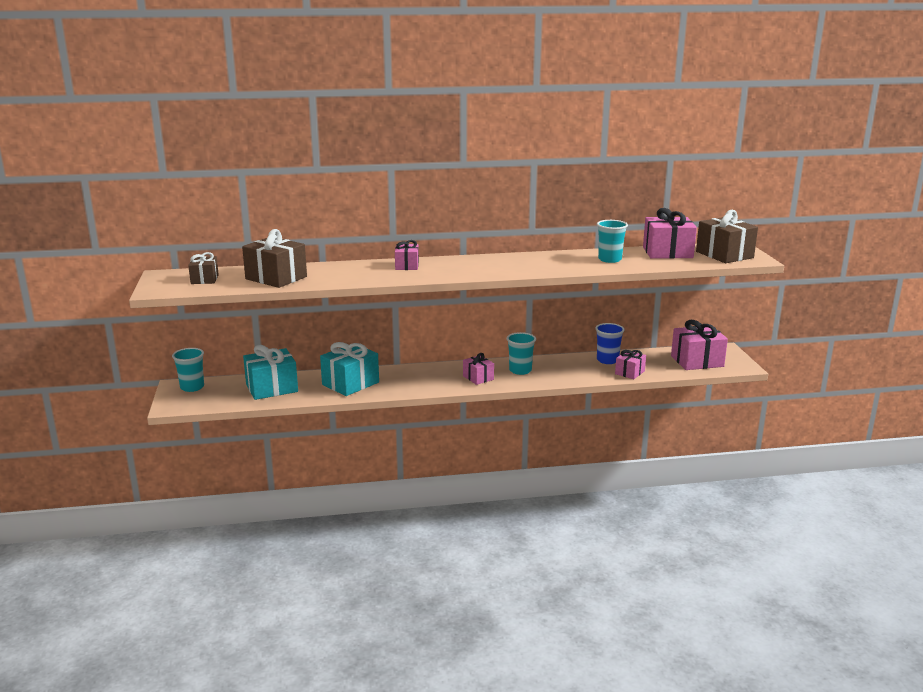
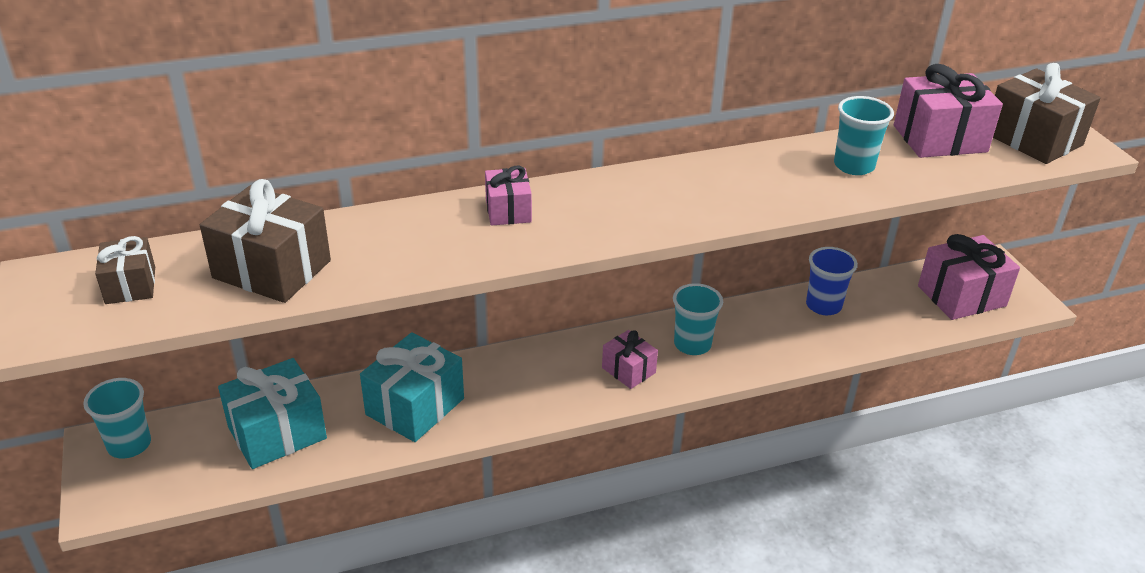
camera: 10 degrees left, 15 degrees up
pink gift [615,350,646,379] -> none

